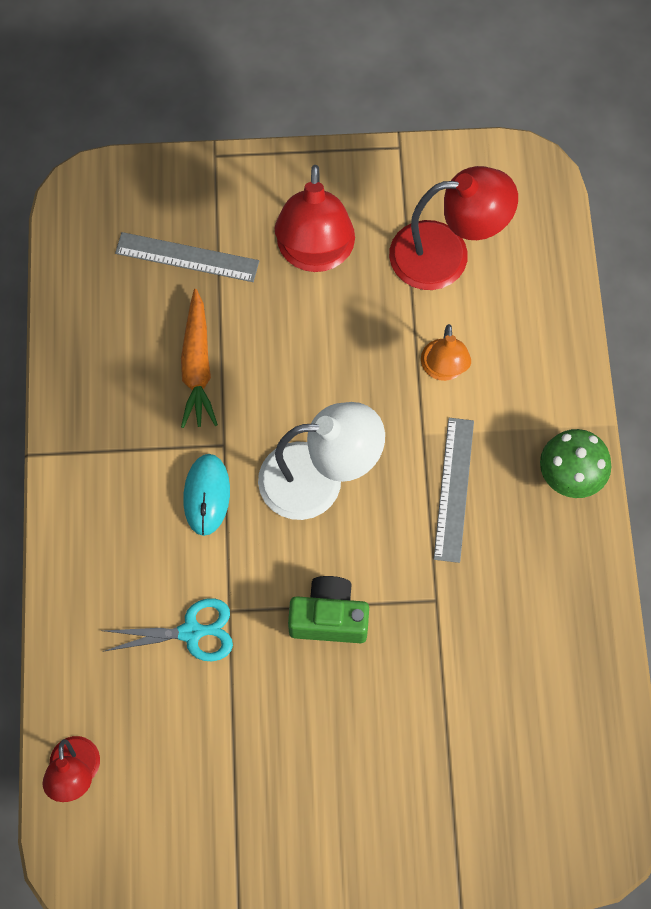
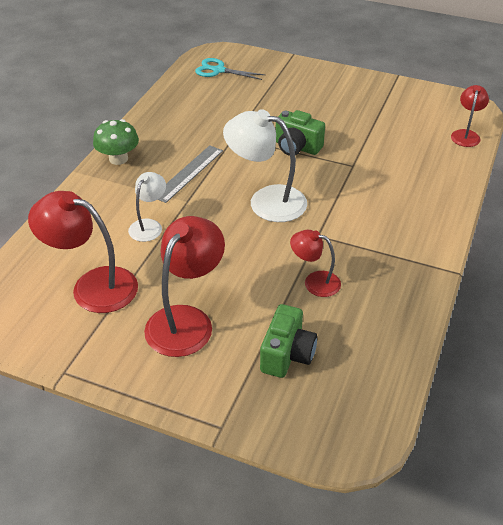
camera: 155 degrees left, 25 degrees down
turquoise scissors [103,598,233,661] -> turquoise scissors moved to [195,58,265,80]
grey ruler [115,232,259,282] -> green camera [260,304,318,378]
orange carrot [181,289,218,428] -> red lamp [290,230,341,297]
turquoise mouse [183,454,230,536] -> none
orange lamp [421,324,471,381] -> white lamp [128,172,166,242]

